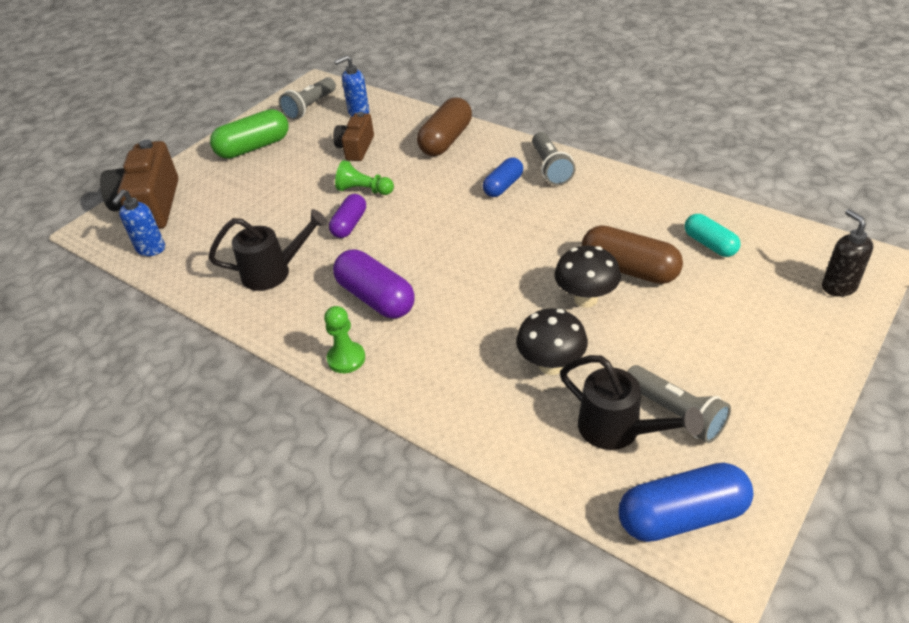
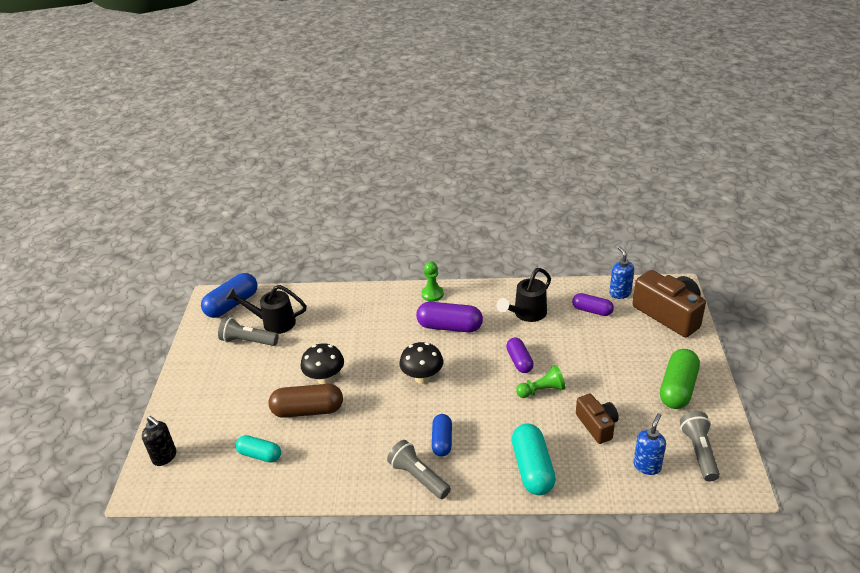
camera: 145 degrees right, 5 degrees down
brown capsule [417,98,472,156] -> turquoise capsule [512,424,556,495]
black mushroom [516,309,588,375] -> black mushroom moved to [399,342,443,384]
none -> purple capsule [572,293,614,316]

